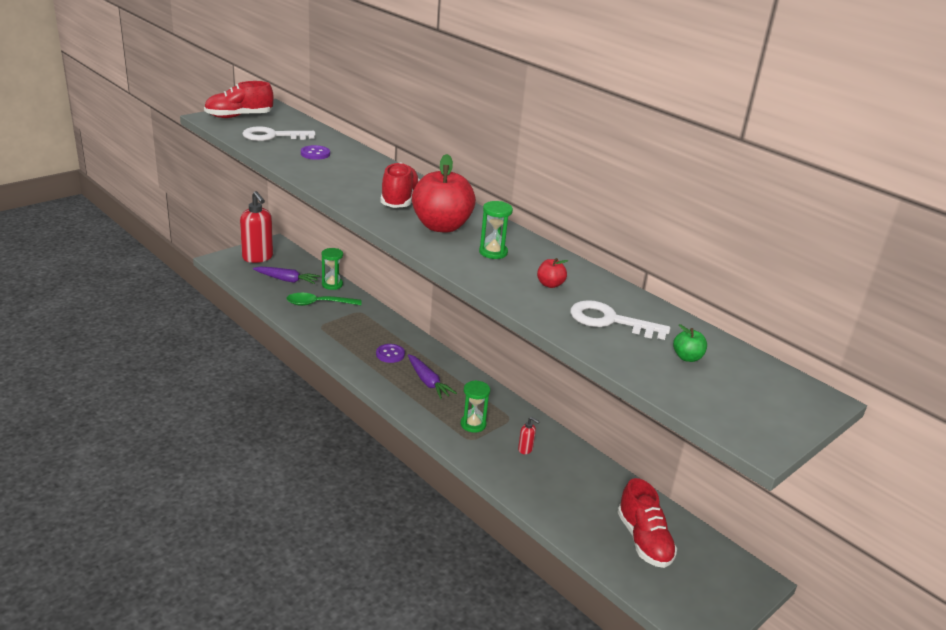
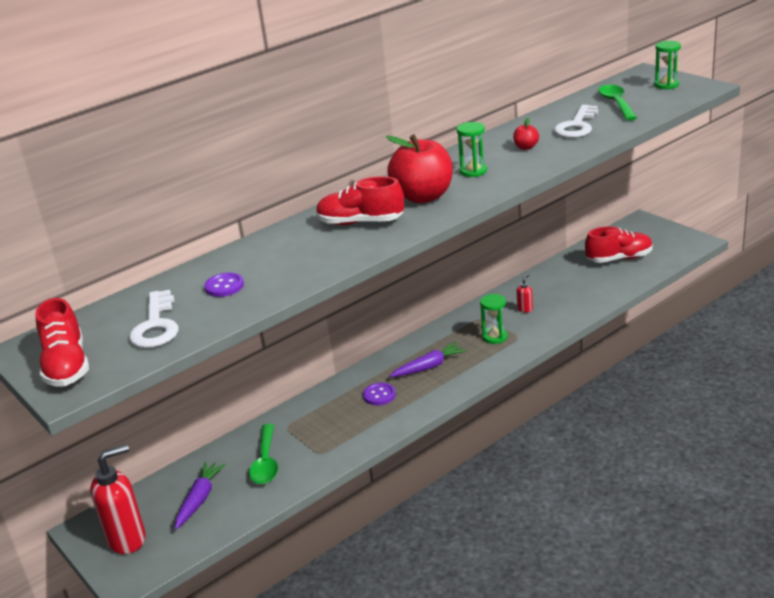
camera: 80 degrees left, 0 degrees up
green hourglass [322,248,343,290] -> green hourglass moved to [654,41,681,90]
green apple [673,324,707,362] -> green spoon [598,85,637,121]

